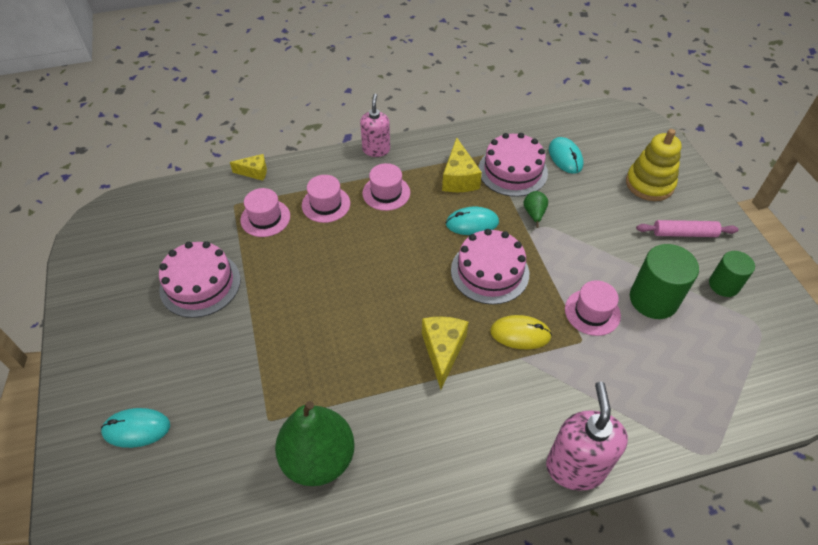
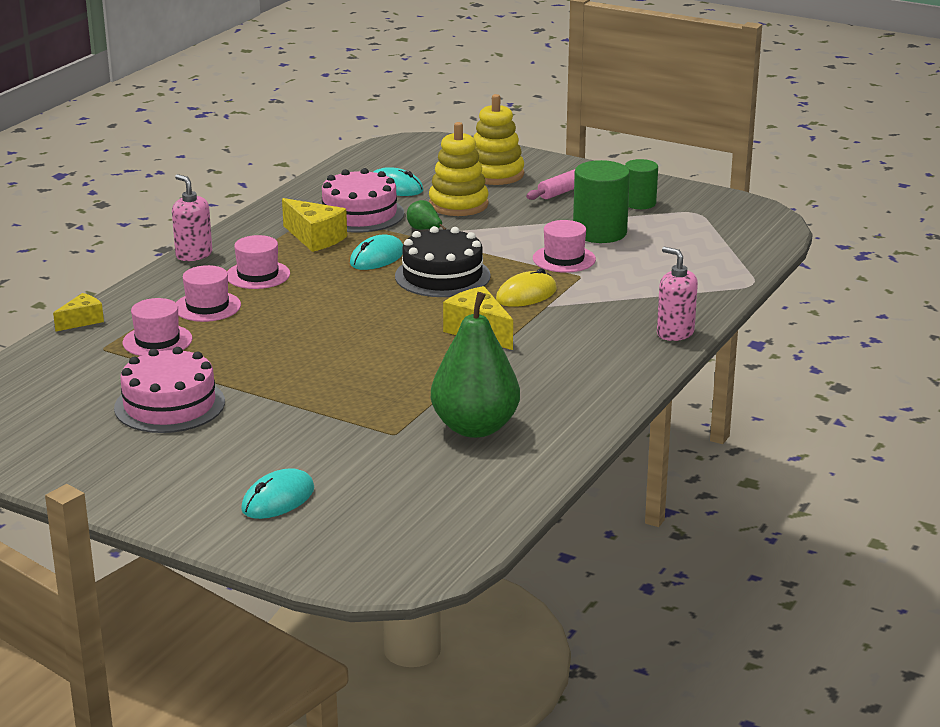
camera: 45 degrees left, 25 degrees down
pink cake [451,229,529,305] -> black cake [395,226,491,297]
pink soap dispenser [546,382,628,491] -> pink soap dispenser [657,247,698,341], size x0.66
none -> yellow stacking toy [429,122,489,216]

